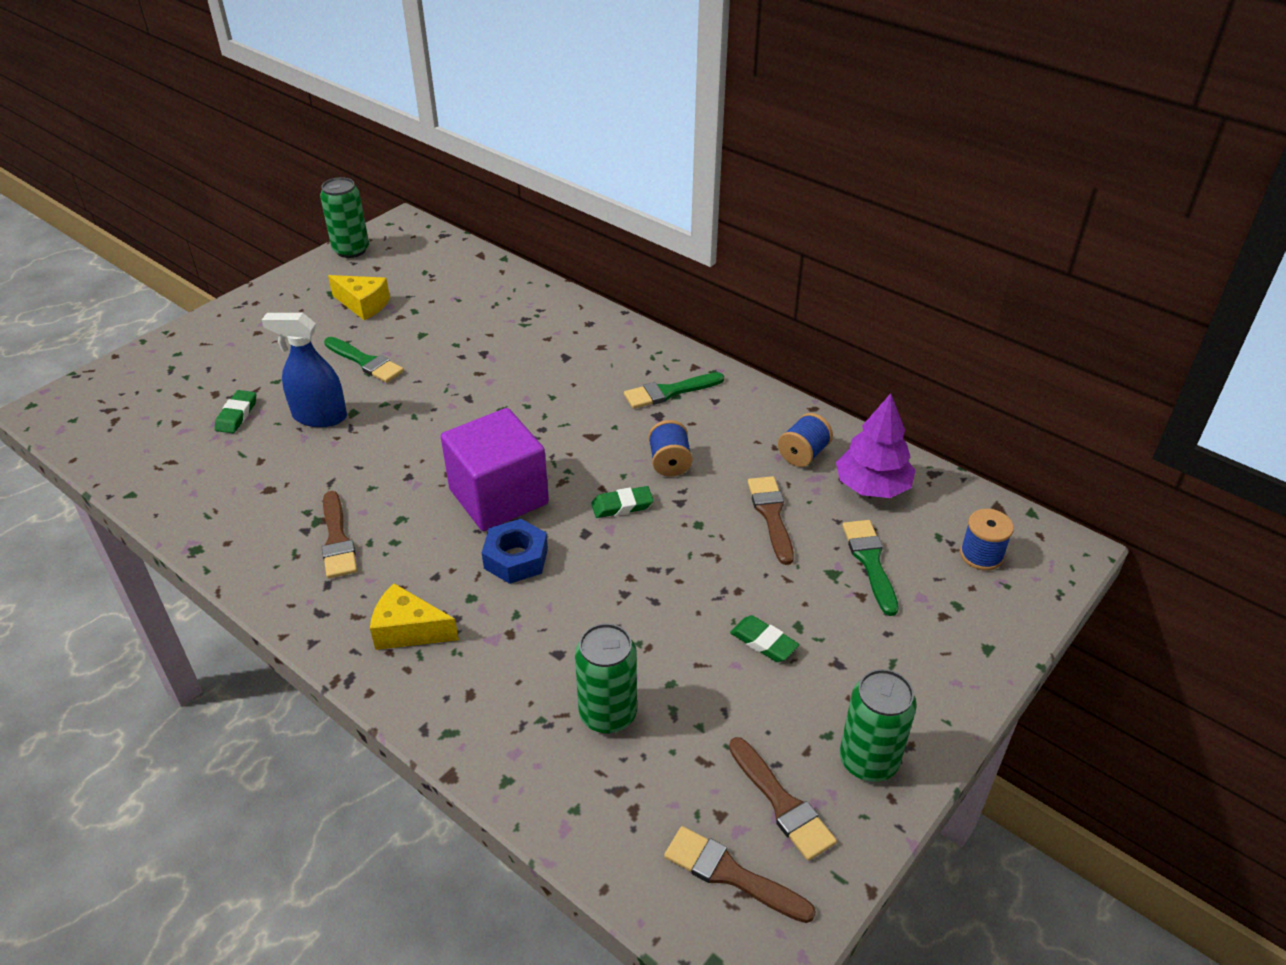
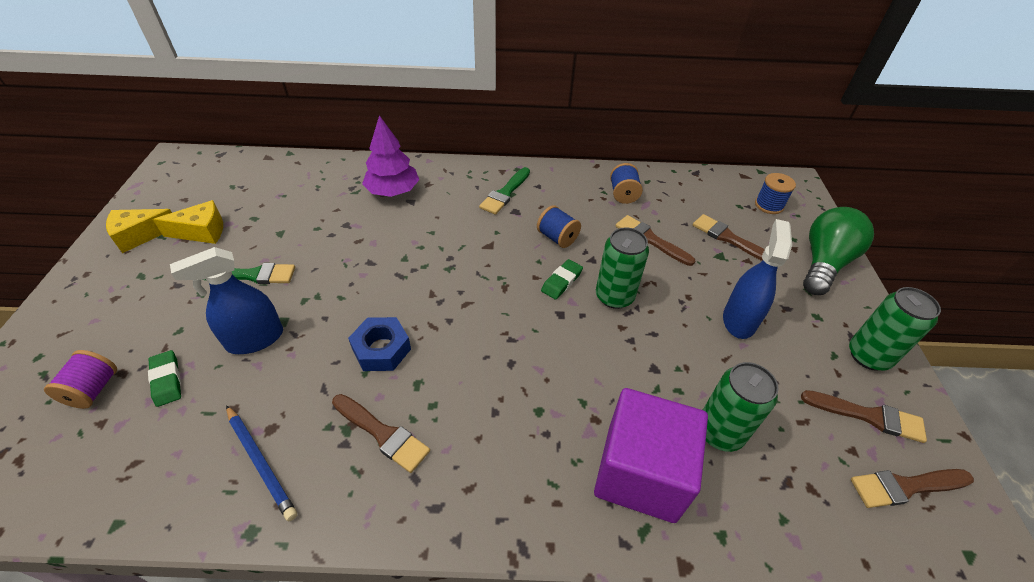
camera: 40 degrees left, 5 degrees up
green can [320,177,369,258] -> green can moved to [596,227,649,309]
yellow cheese [370,583,459,650] -> yellow cheese moved to [106,209,172,253]
purple cube [441,408,549,531] -> purple cube moved to [594,388,708,523]
blue nut [482,519,548,584] -> blue nut moved to [348,317,411,371]
green eraser [730,615,799,662] -> blue spray bottle [723,219,792,339]
purple tree [836,393,916,498] -> purple tree moved to [362,115,419,197]
green brush [842,520,899,616] -> brown brush [693,214,765,261]
none -> purple spool [44,350,117,409]
none -> blue pencil [226,405,297,521]
none -> green light bulb [803,207,874,295]

